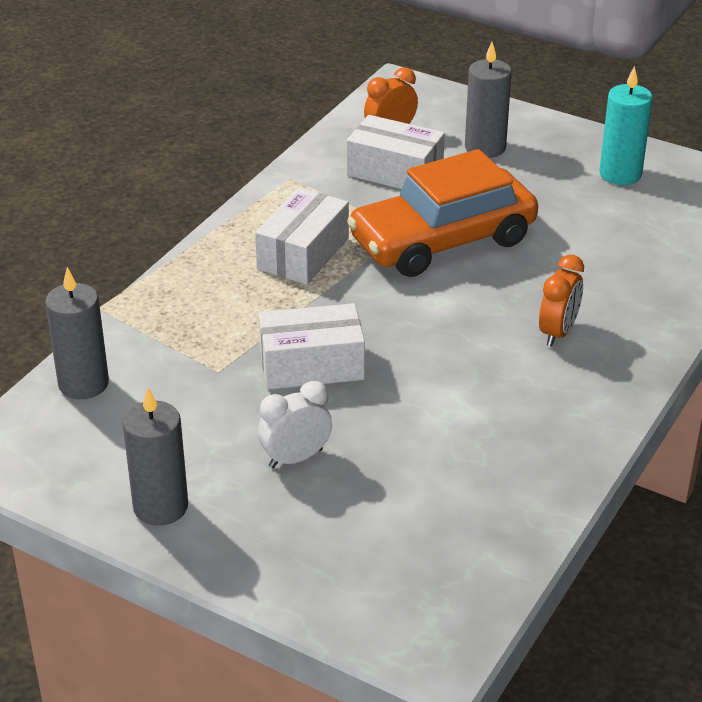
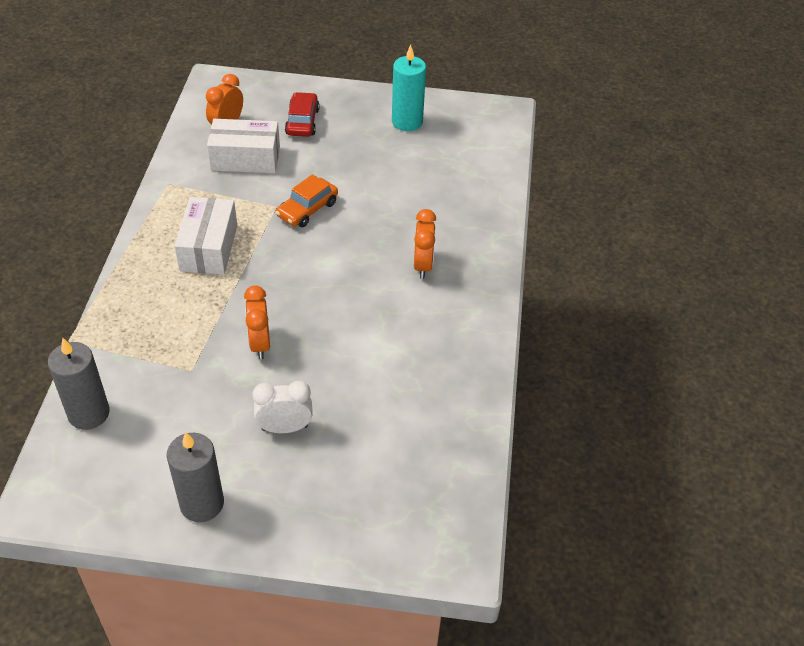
camera: 25 degrees left, 10 degrees up
white box [258,303,365,390] -> orange clock [244,285,270,359]
white clock [258,381,332,468] -> white clock turned 45 degrees clockwise [252,381,313,433]
orange car [347,149,538,277] -> orange car [276,174,338,227], size x0.47
grey candle [465,42,512,158] -> red car [285,92,319,137]

